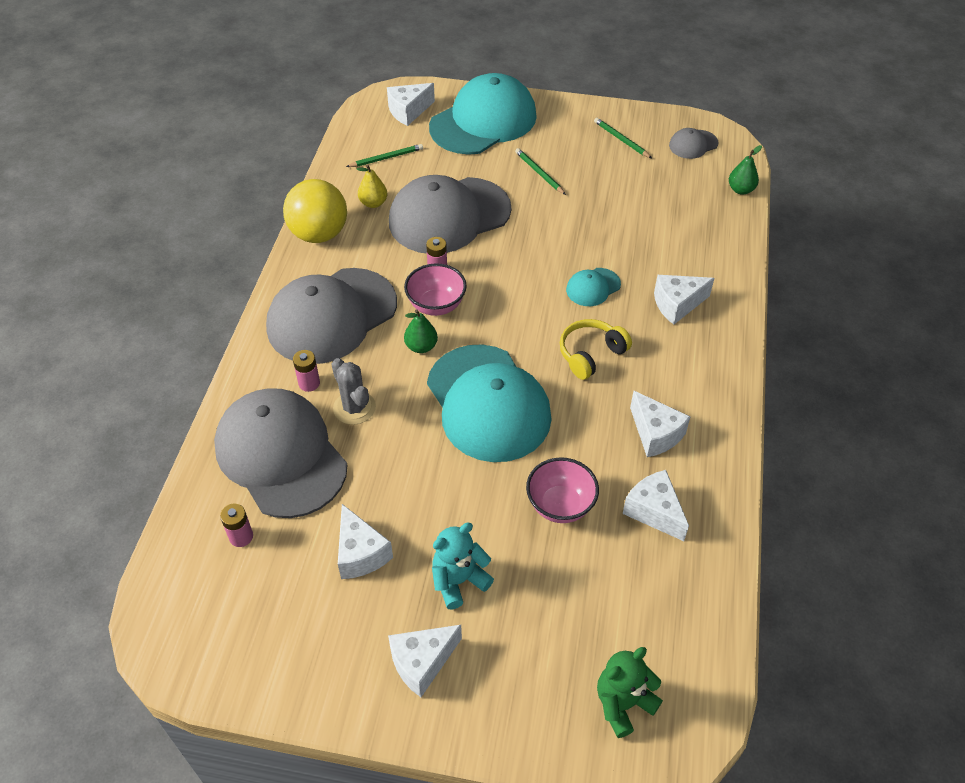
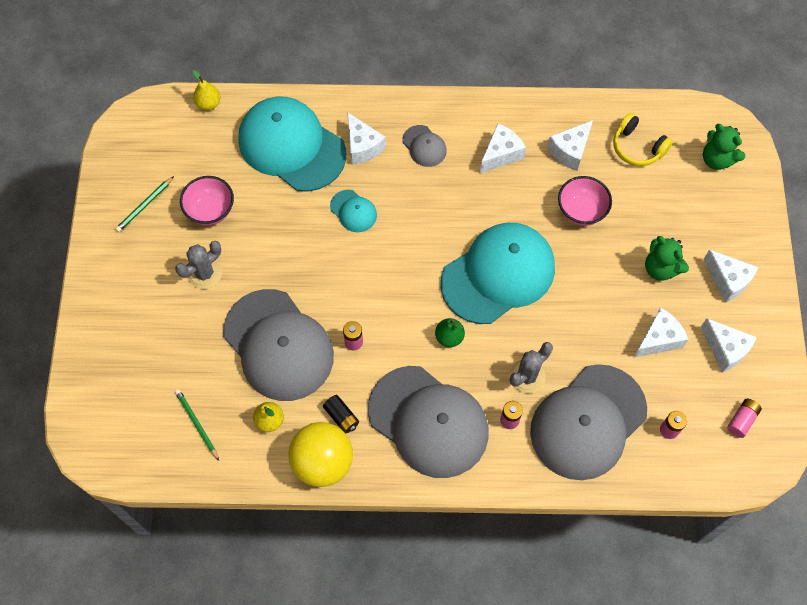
camera: 100 degrees left, 15 degrees up
white cheese [387,83,435,126] -> white cheese moved to [701,318,757,373]
pink bowl [404,263,467,316] -> pink bowl moved to [180,176,234,226]
turquoise cap [429,73,537,155] -> turquoise cap moved to [238,97,346,192]
turquoise teddy bear [432,523,494,609] -> green teddy bear [645,236,689,281]
green pencil [515,148,566,195] -> grey cactus [175,241,222,289]
yellow headphones [560,319,632,380] -> yellow headphones moved to [613,113,673,166]
grey cap [669,128,718,159] -> grey cap moved to [402,125,447,167]
green pear [729,145,762,194] -> yellow pear [192,70,221,110]
none -> black battery [323,395,359,434]
none -> pink battery [727,399,762,438]

